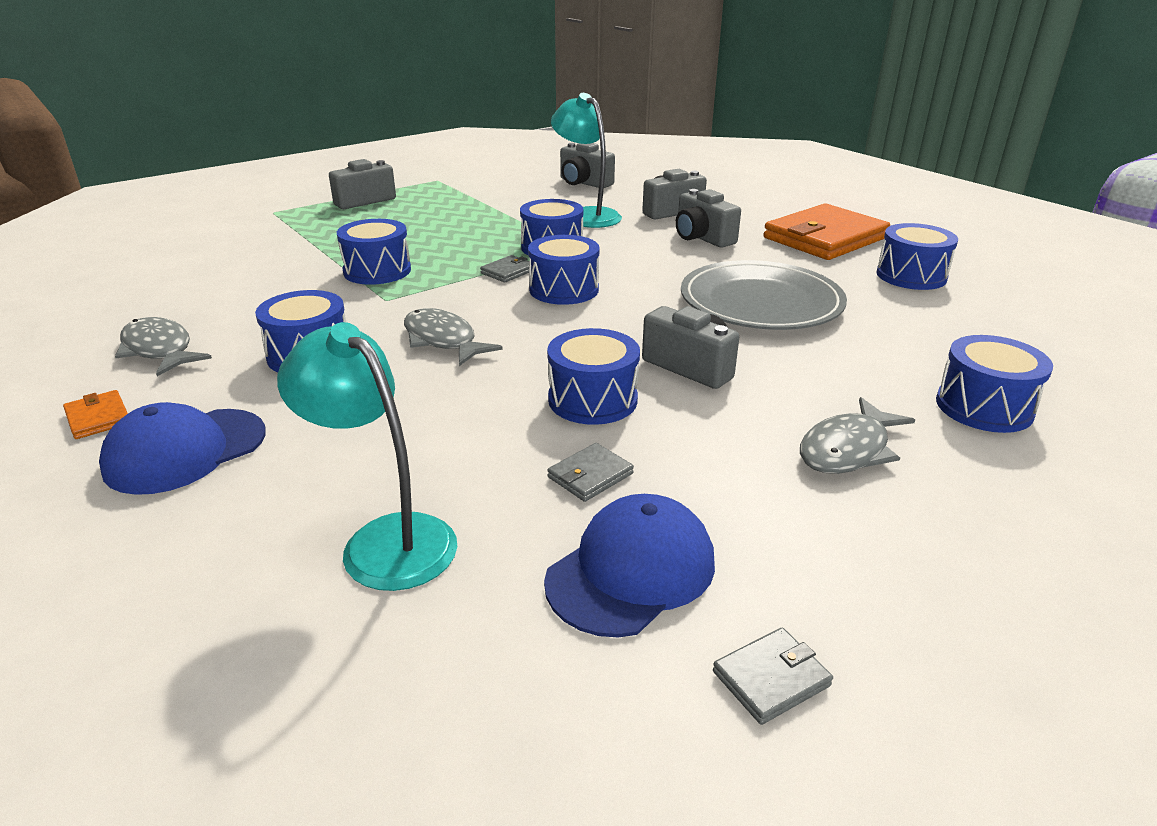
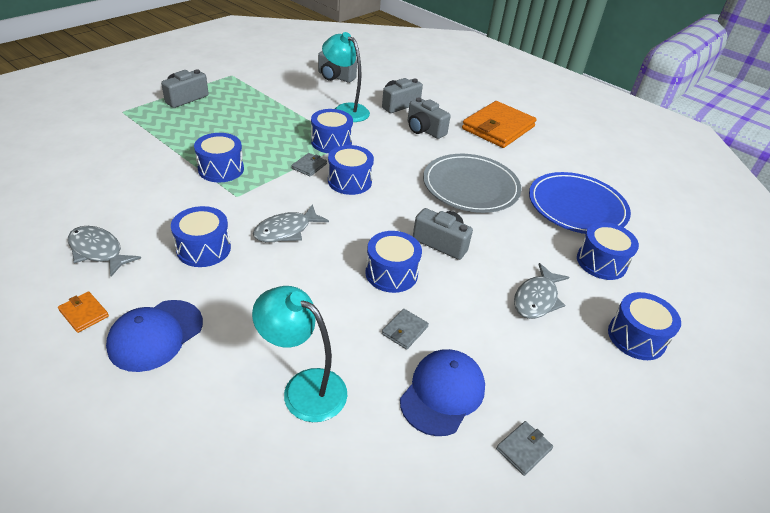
camera: 15 degrees left, 10 degrees up
grey fish [404,308,503,366] -> grey fish turned 75 degrees counterclockwise [253,204,329,242]
blue drum [876,223,958,290] -> blue drum moved to [608,292,681,360]
none -> blue plate [529,172,631,234]

